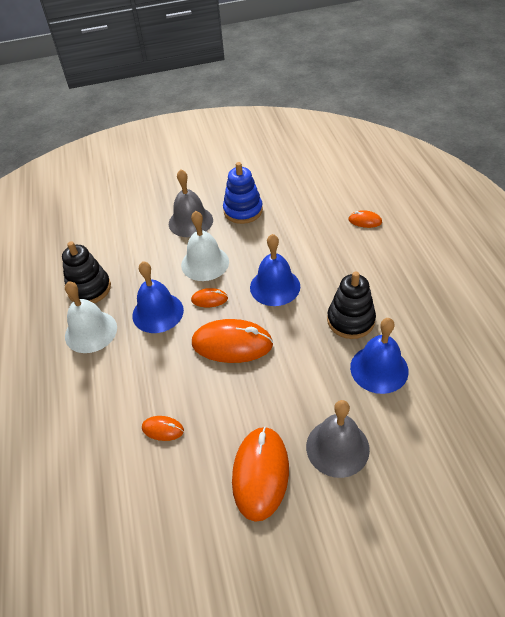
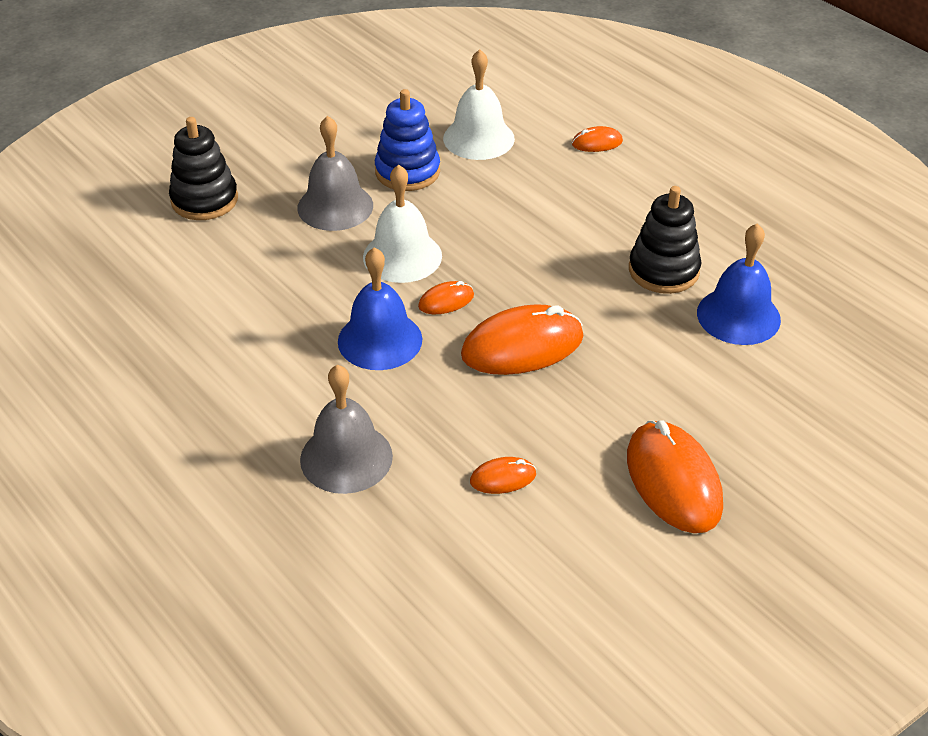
camera: 30 degrees left, 5 degrees down
black stacking toy [62,241,111,303] -> black stacking toy moved to [169,117,238,220]
white bell [65,281,117,353] -> white bell moved to [443,49,515,160]
blue bell [250,234,300,306] -> none
grey bell [306,400,370,478] -> grey bell moved to [300,365,393,494]

